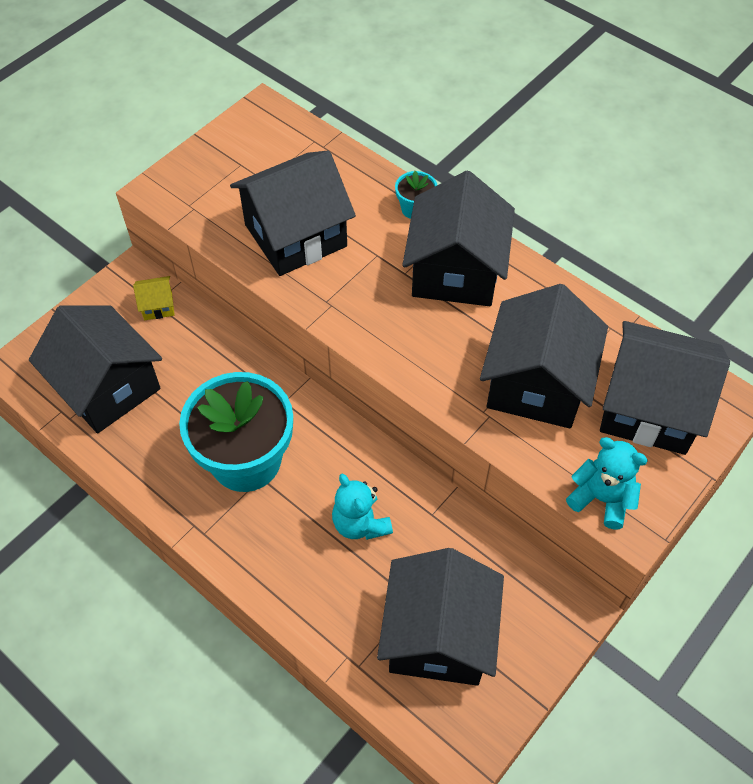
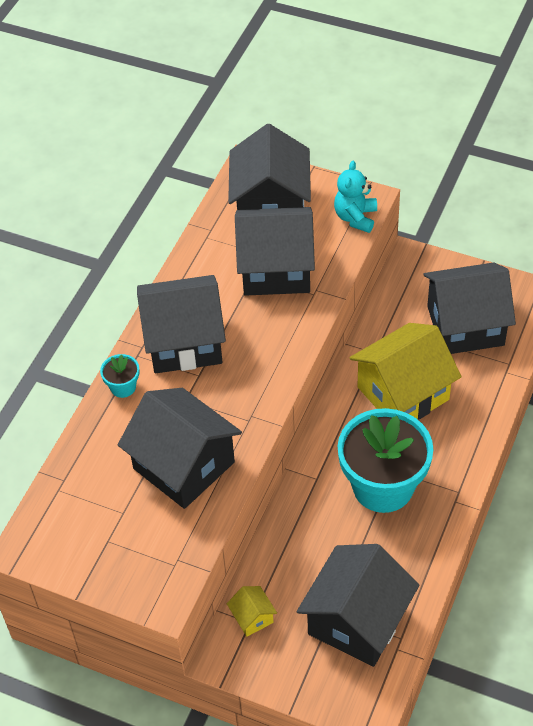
camera: 105 degrees left, 5 degrees down
turquoise teddy bear [332,474,393,540] -> yellow house [350,323,461,419]

